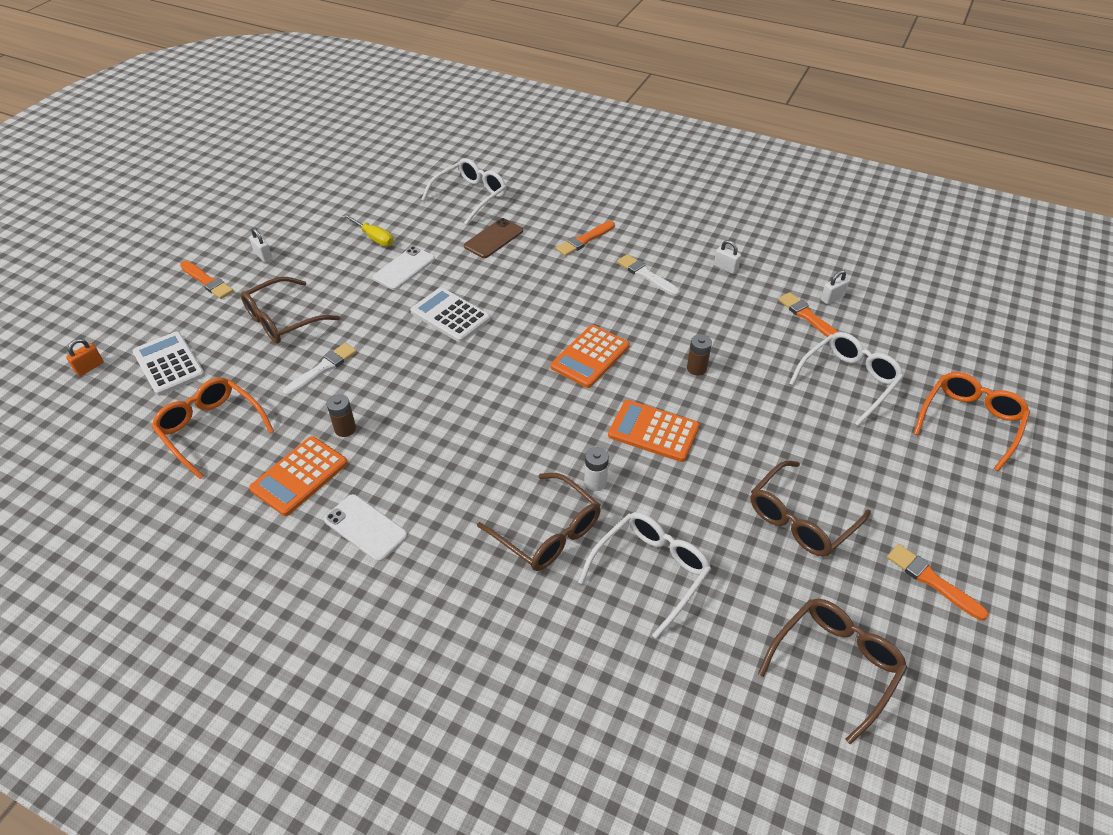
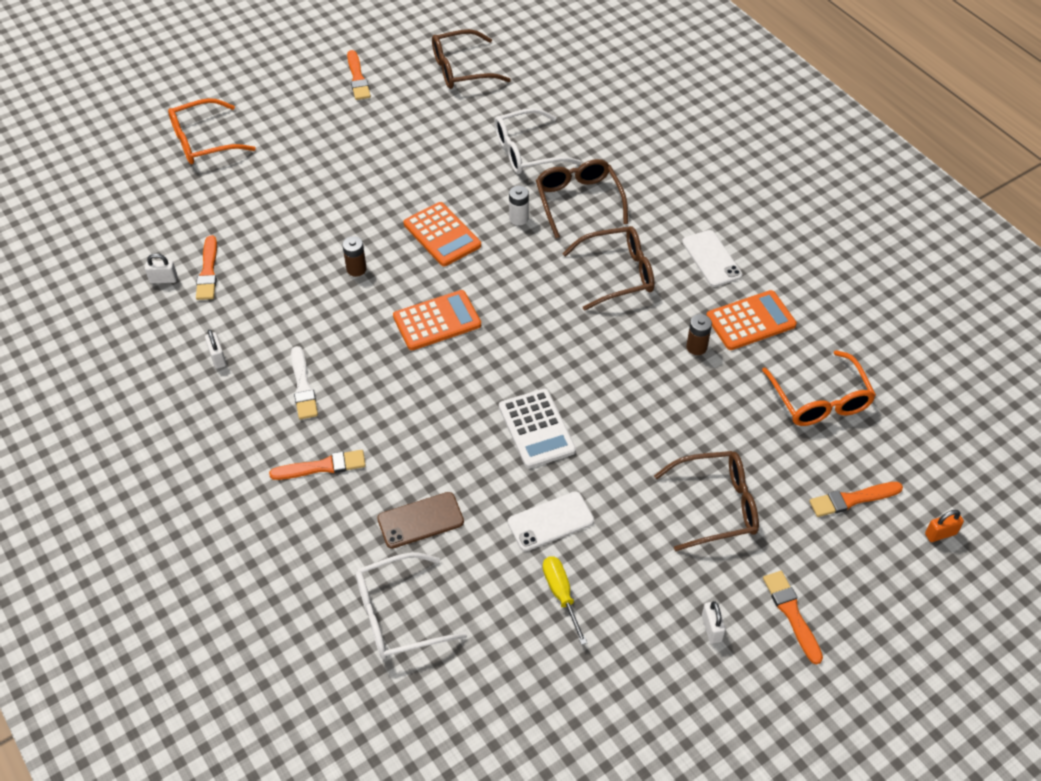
camera: 150 degrees left, 5 degrees up
white calculator [133,332,205,396] -> orange brush [809,482,903,517]
white brush [283,343,357,396] -> none
brown glasses [750,460,871,557] -> brown glasses moved to [562,226,655,311]
white glasses [789,332,904,426] -> none

